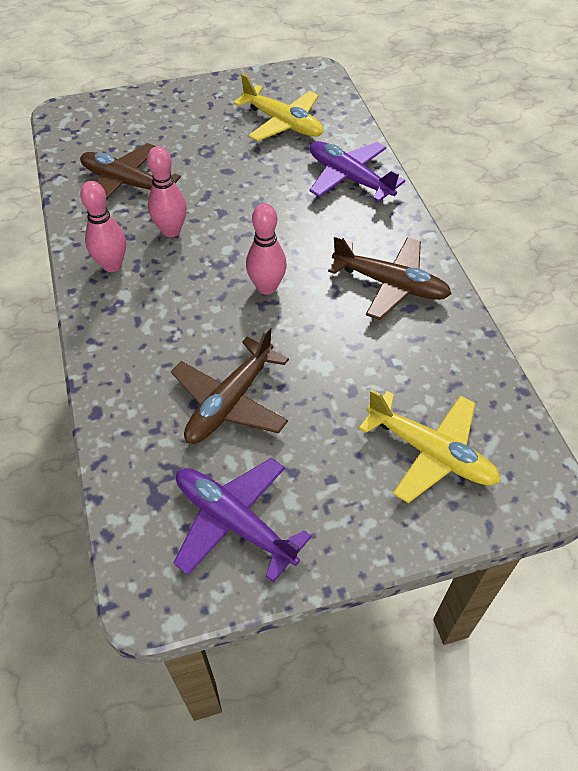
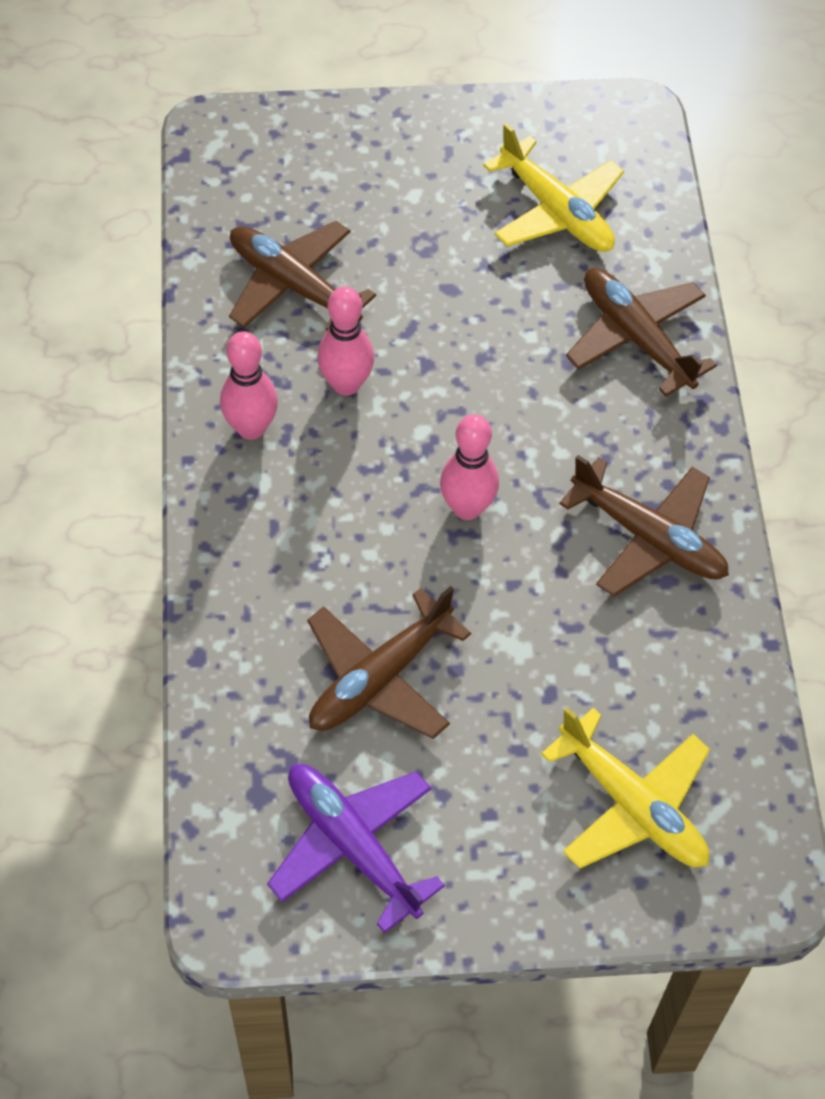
camera: 10 degrees right, 5 degrees up
purple plane [309,141,405,202] -> brown plane [566,268,717,397]

